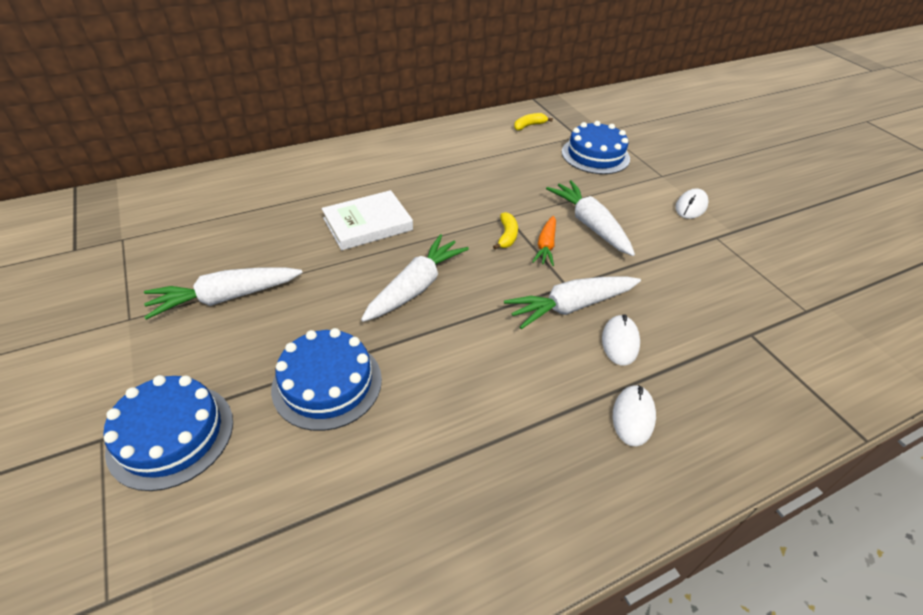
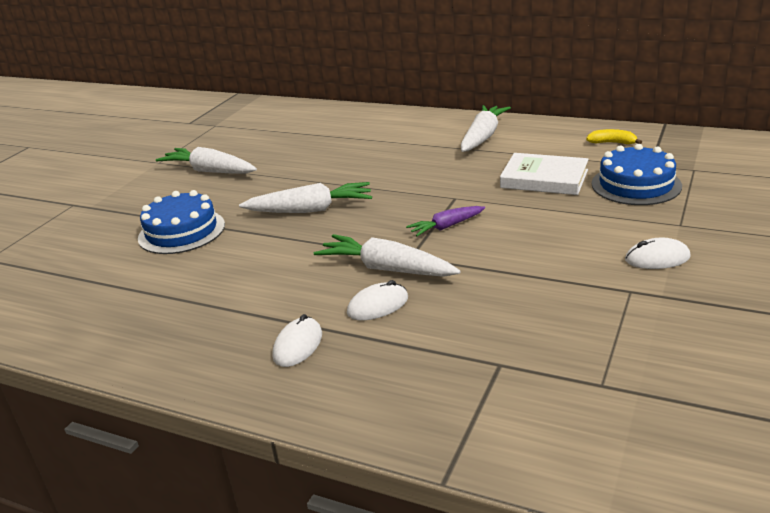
camera: 55 degrees right, 15 degrees down
blue cake [103,375,233,491] -> none
white book [321,190,413,250] -> white book moved to [500,153,589,195]
yellow banana [493,212,518,250] -> none
orange carrot [532,216,556,266] -> purple carrot [406,206,485,236]
white carrot [546,180,635,256] -> white carrot moved to [461,105,511,152]
white mouse [613,385,656,447] -> white mouse turned 45 degrees counterclockwise [273,314,322,367]

